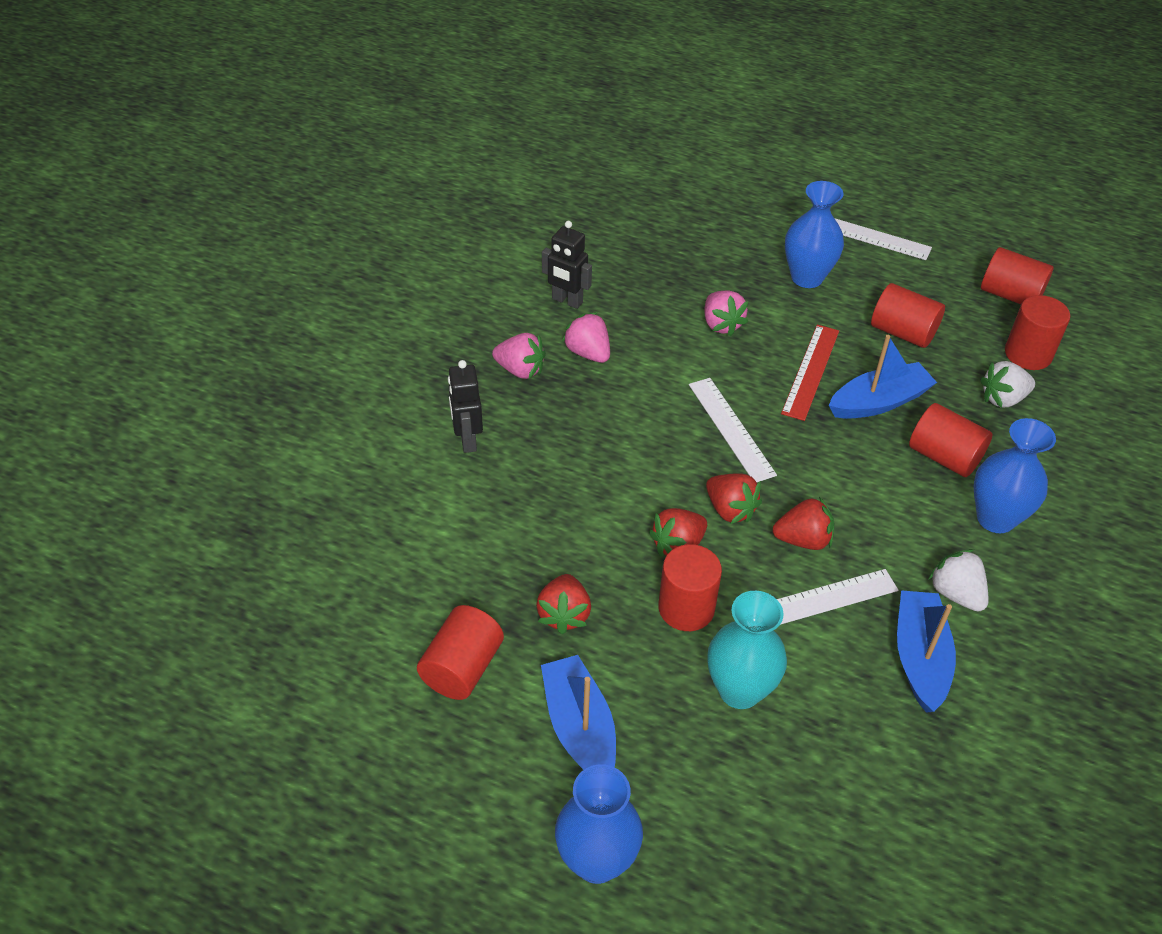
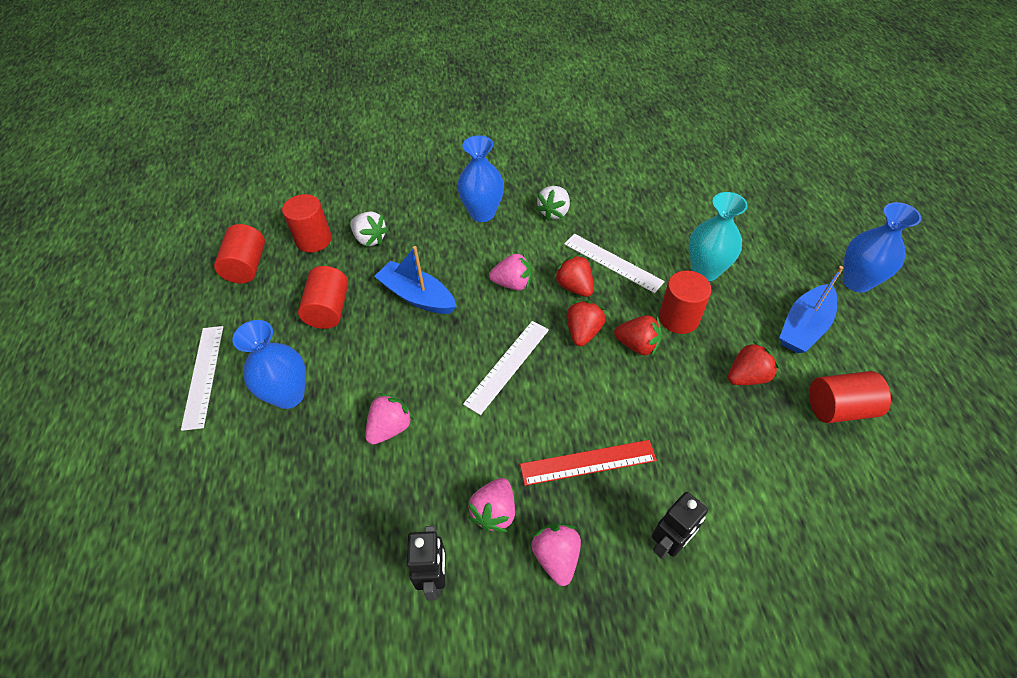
camera: 120 degrees left, 5 degrees up
red ruler [781,325,839,421] -> red ruler moved to [520,440,657,486]
blue boat [897,590,956,713] -> none
red cylinder [909,403,993,477] -> none
none -> pink strawberry [489,253,532,291]

